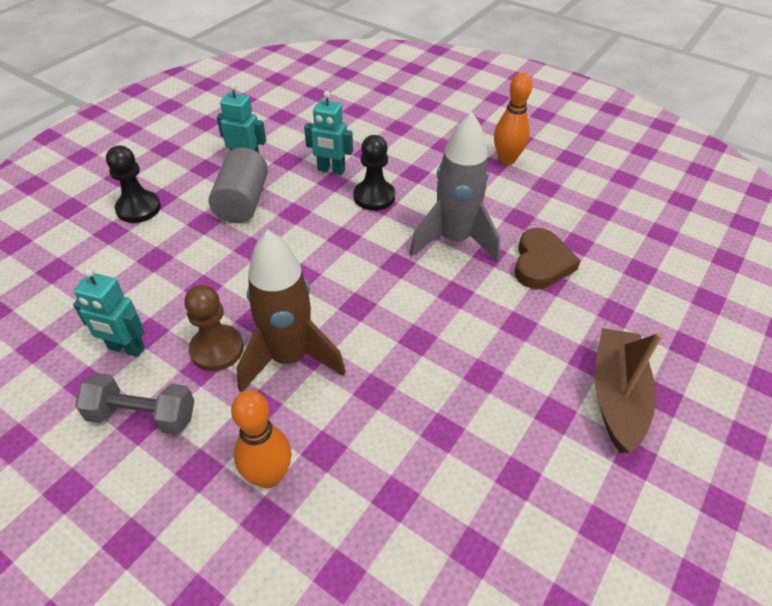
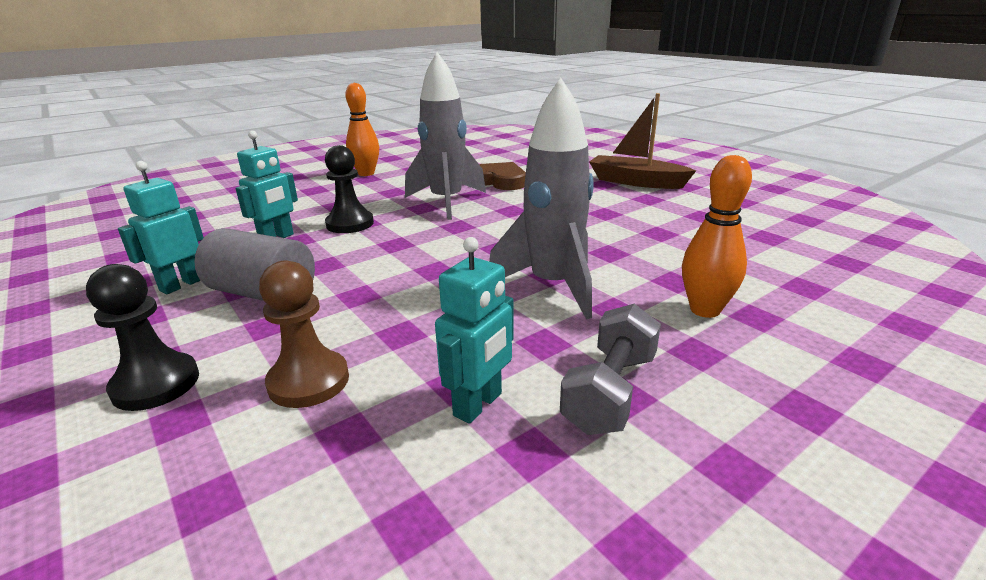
camera: 70 degrees left, 20 degrees down
brown pawn [185,285,244,371] -> brown pawn moved to [259,261,349,408]
brown rocket [236,230,346,392] -> grey rocket [489,78,594,319]

